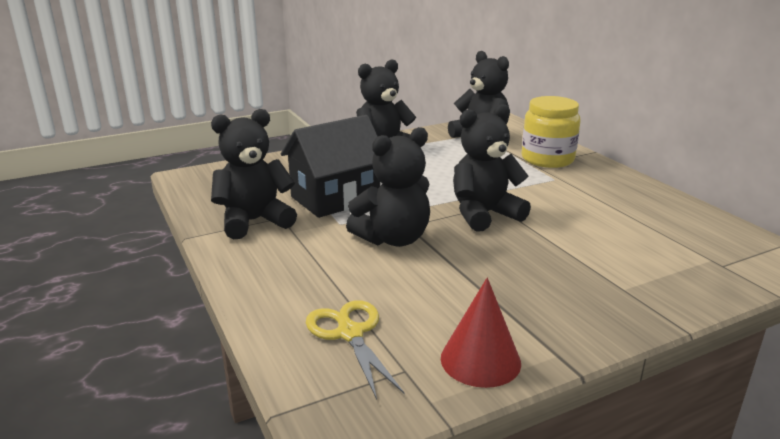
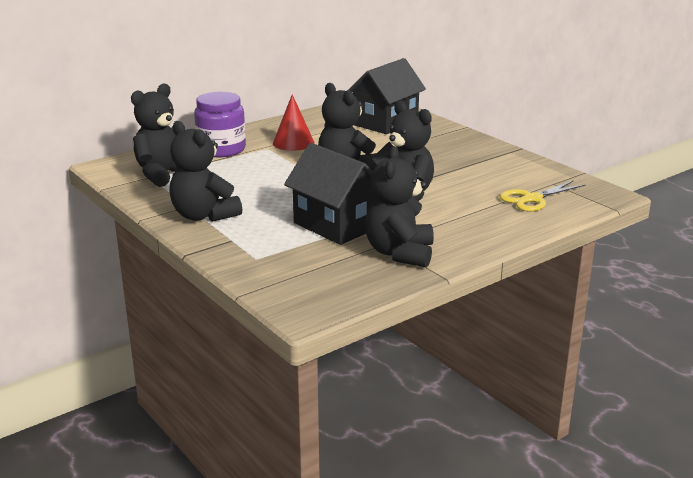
camera: 100 degrees left, 0 degrees up
black teddy bear [211,109,297,239] -> black teddy bear turned 45 degrees clockwise [365,146,434,267]
red cone [441,278,521,388] -> red cone moved to [273,94,314,151]
yellow jar [522,96,581,168] -> purple jar [194,92,246,157]
none -> black house [347,58,426,134]

